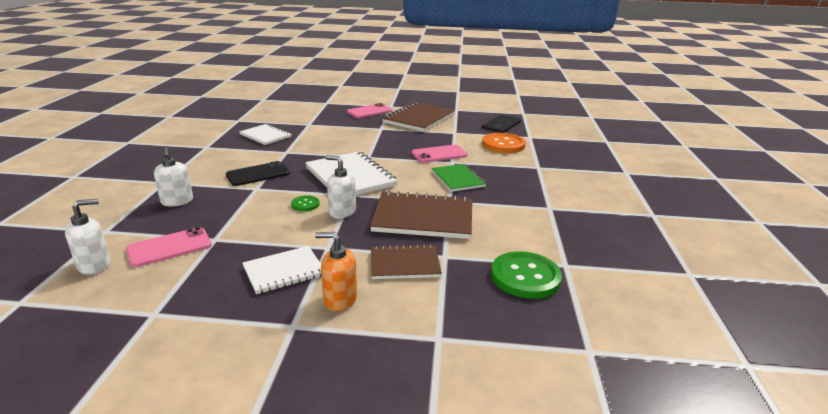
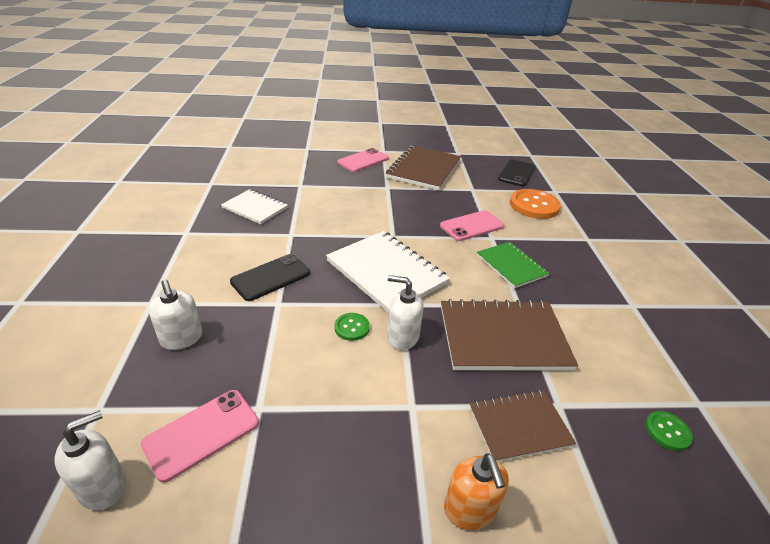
camera: 10 degrees left, 10 degrees up
white notebook [242,246,321,294] -> none
orange soap dispenser [315,232,357,311] -> orange soap dispenser turned 105 degrees counterclockwise [444,453,509,530]
green button [491,251,562,299] -> green button [645,411,693,451], size x0.50

